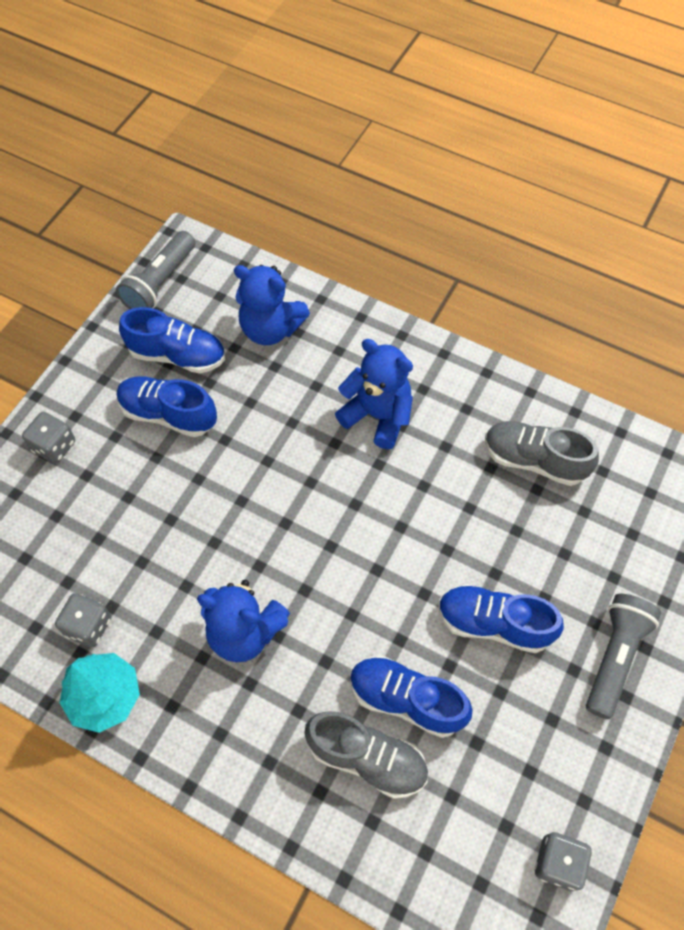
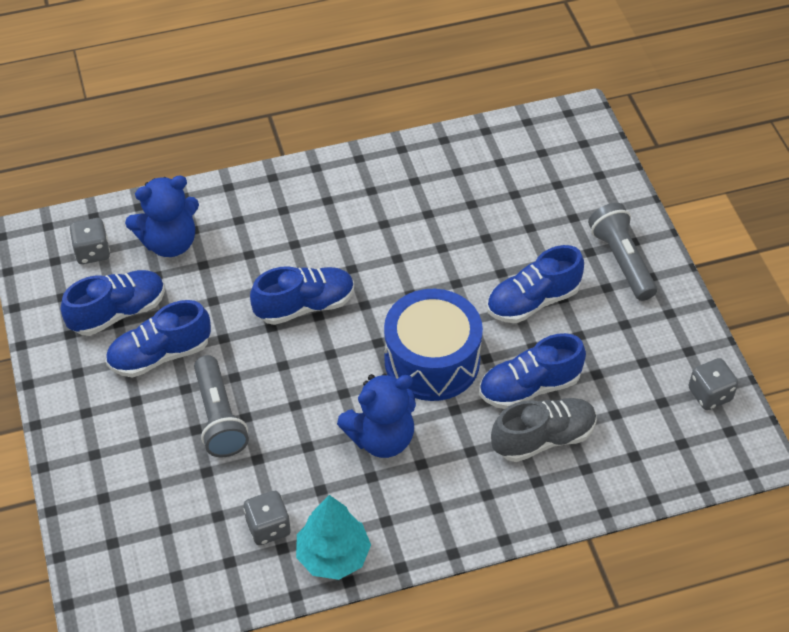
camera: 45 degrees left, 10 degrees down
grey dice [22,412,75,464] -> grey dice moved to [69,218,110,264]
grey flashlight [116,231,195,309] -> grey flashlight moved to [194,355,249,457]
blue teddy bear [335,339,413,449] -> none
grey shoe [485,421,599,486] -> none
none -> blue shoe [250,266,354,325]
none -> blue drum [384,289,483,401]

